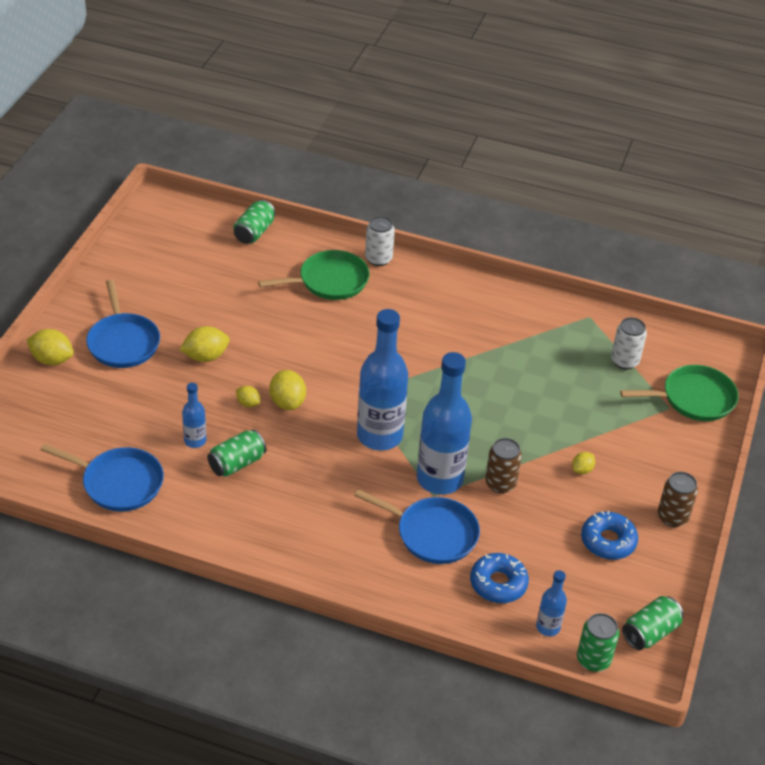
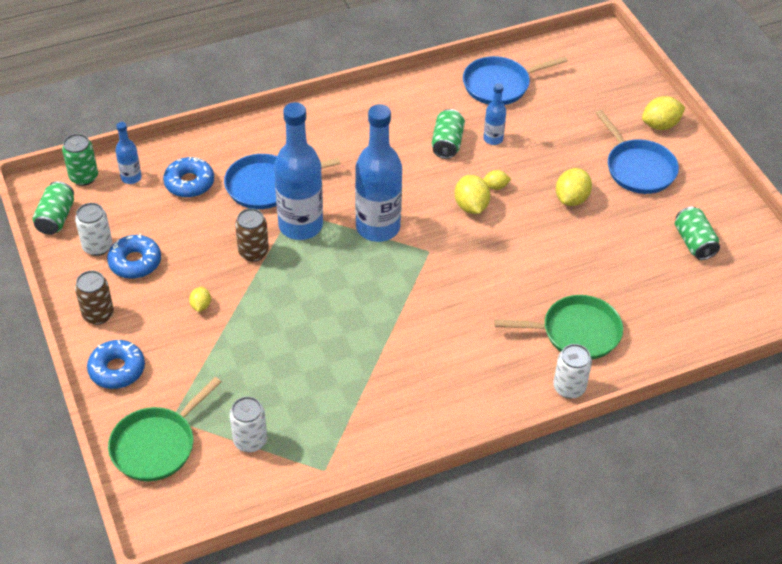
camera: 140 degrees right, 5 degrees up
blue pan [86,280,160,368] -> blue pan turned 150 degrees counterclockwise [596,110,679,194]
green can [233,200,275,244] -> green can moved to [675,207,720,260]
green pan [258,250,369,300] -> green pan turned 120 degrees counterclockwise [494,295,623,360]
yellow lemon [269,370,306,410] -> yellow lemon turned 45 degrees clockwise [455,175,490,214]
none -> white can [75,203,112,256]
none -> blue donut [87,340,145,389]

